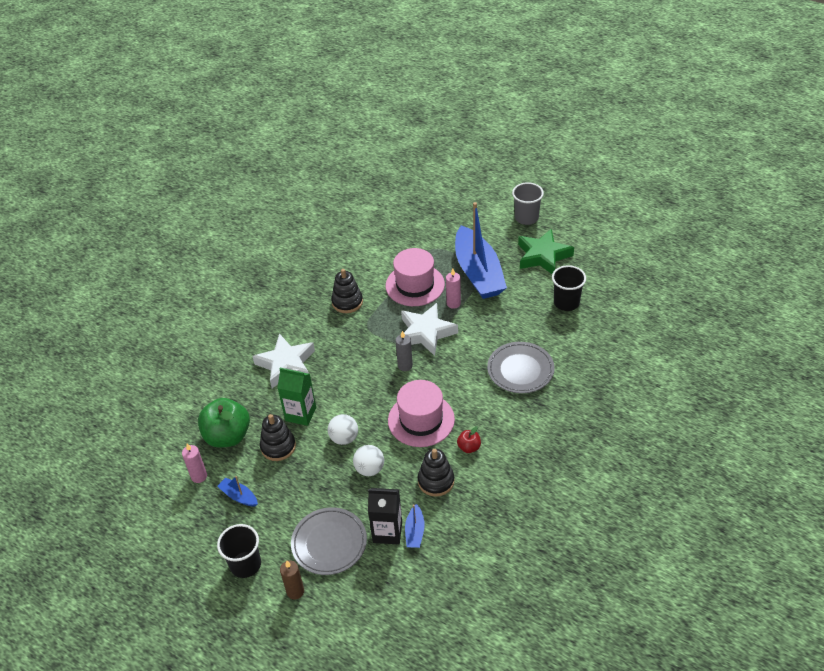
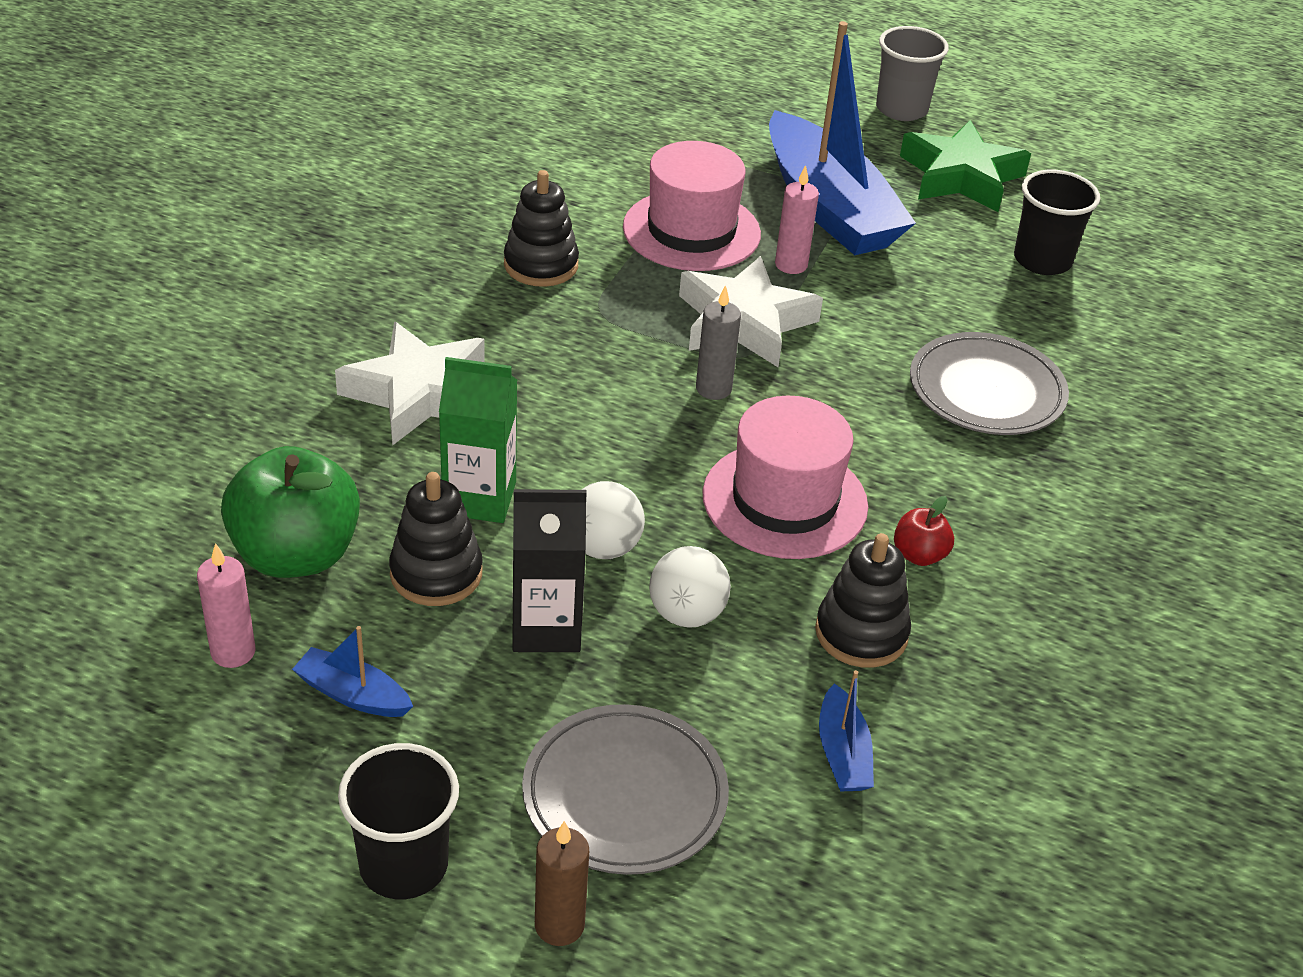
camera: 15 degrees left, 5 degrees down
black carton [368,488,402,545] -> black carton moved to [512,489,587,652]

